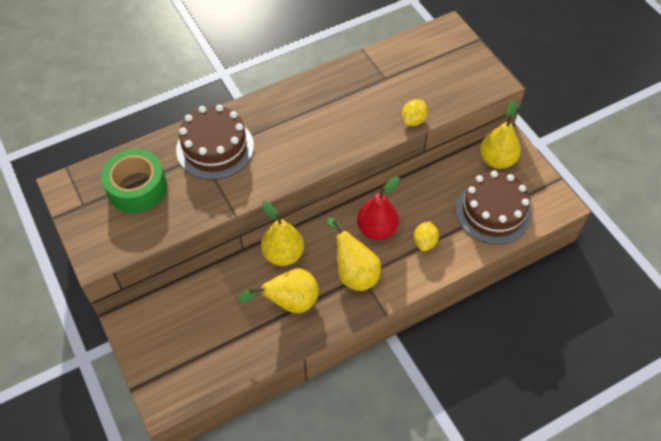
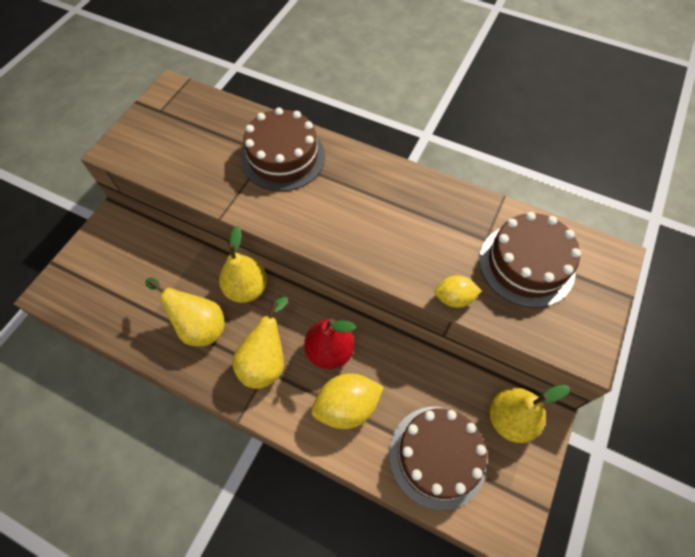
camera: 55 degrees right, 5 degrees up
green tape [101,149,167,213] -> none
yellow lemon [414,221,439,252] -> yellow lemon [312,374,384,429], size x1.68
none -> brown cake [479,212,581,308]

